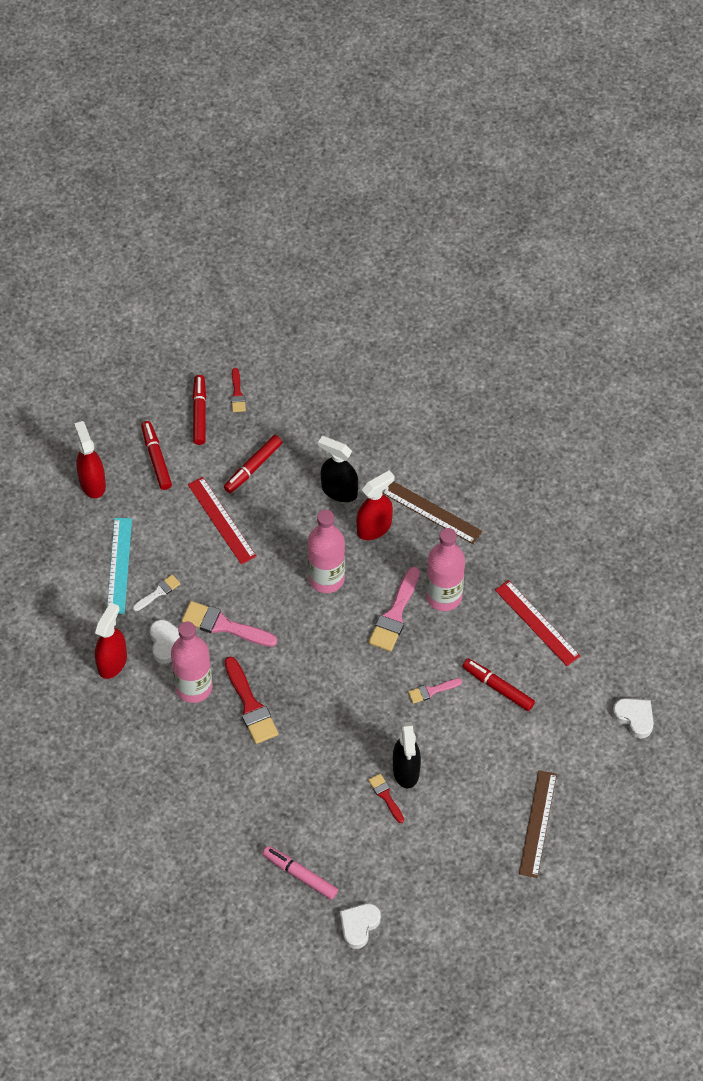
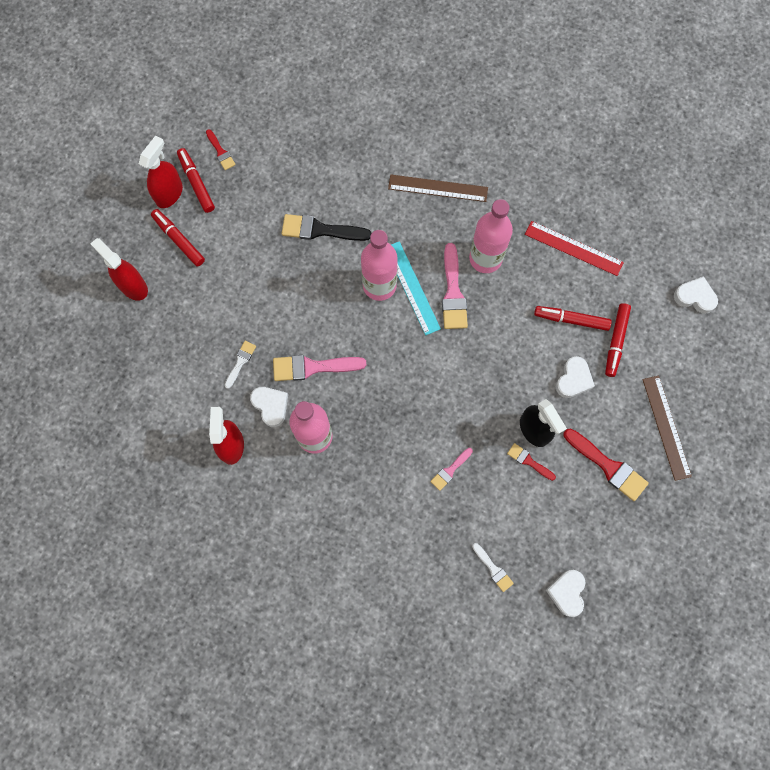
camera: 25 degrees left, 15 degrees up
turquoise ruler [107,518,132,614] -> turquoise ruler moved to [391,241,441,335]
red ruler [188,477,256,565] -> none
red marker [224,435,283,493] -> red marker moved to [605,303,631,377]
red brush [224,657,278,744] -> red brush moved to [564,428,649,501]
pink marker [263,846,338,900] -> white brush [472,543,514,592]
black spray bottle [318,436,358,502] -> none
red spray bottle [356,470,395,540] -> red spray bottle moved to [139,135,183,208]
pink brush [408,678,462,704] -> pink brush moved to [430,448,473,491]
none -> black brush [282,214,372,241]
none -> white heart [556,356,595,398]

